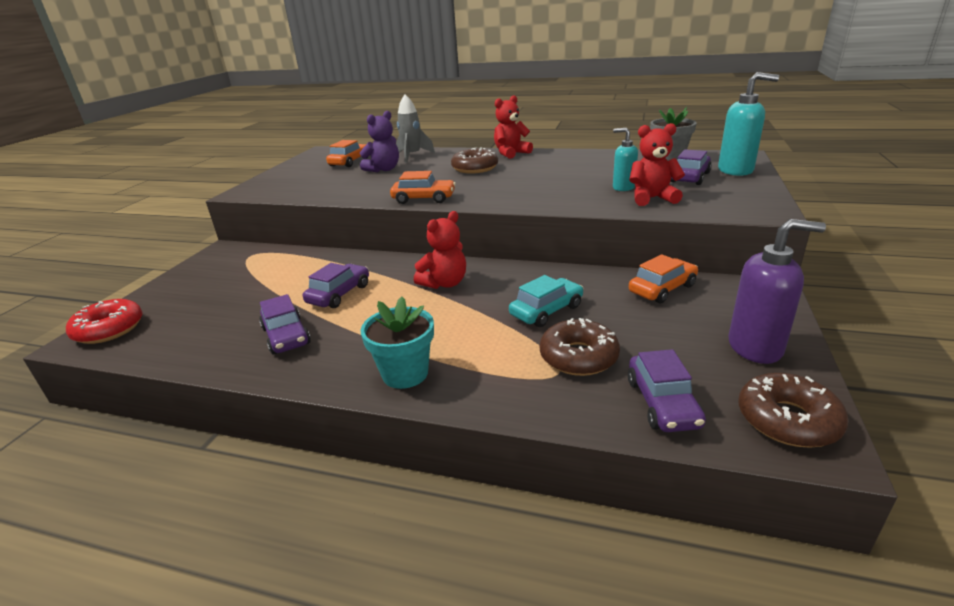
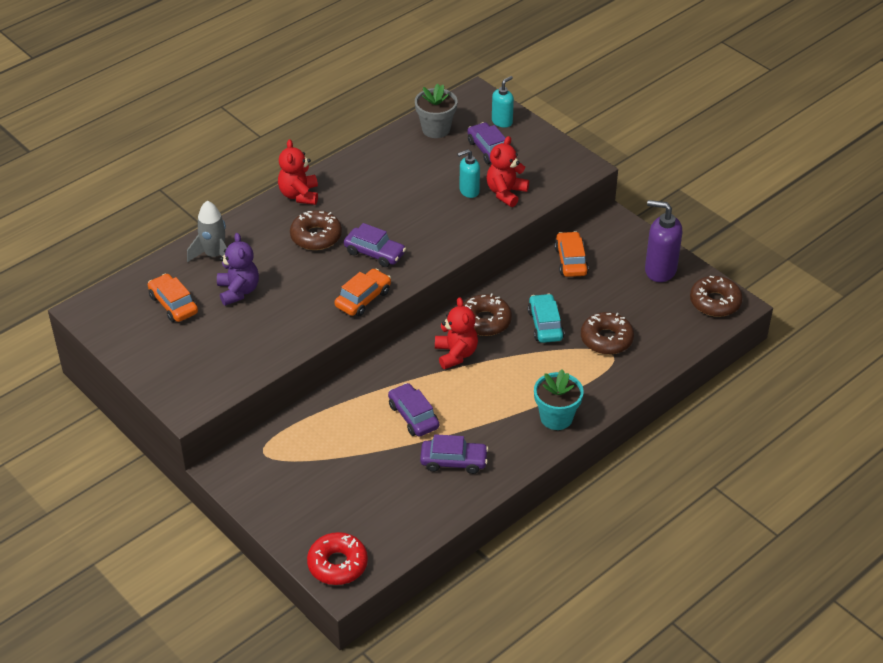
camera: 60 degrees left, 15 degrees up
purple car [628,349,706,432] -> purple car moved to [344,223,406,267]
turquoise soap dispenser [718,72,779,176] -> turquoise soap dispenser [492,76,514,128], size x0.62
purple soap dispenser [728,219,826,364] -> purple soap dispenser turned 105 degrees counterclockwise [645,200,682,282]
none -> brown donut [463,293,512,336]

